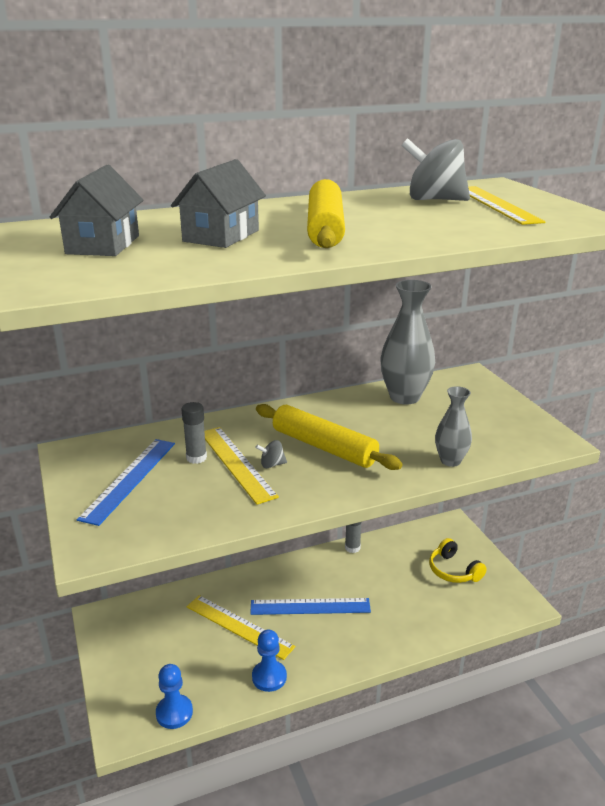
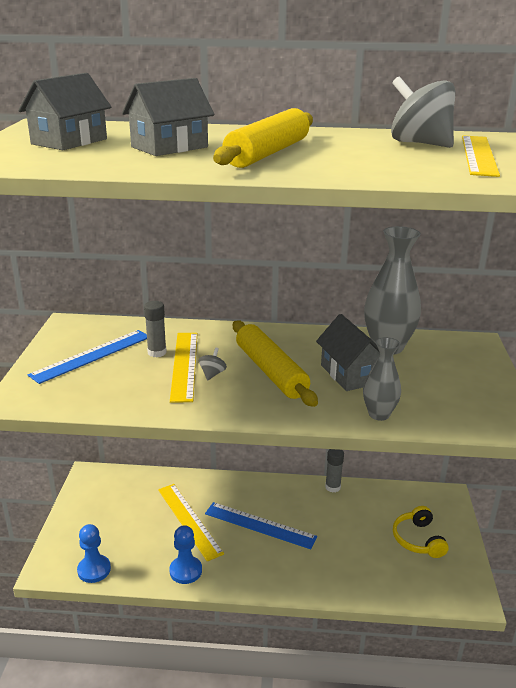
camera: 25 degrees right, 0 degrees up
grey spinning top [256,440,287,468] -> grey spinning top turned 90 degrees clockwise [198,348,227,380]
none -> grey house [316,314,380,391]

